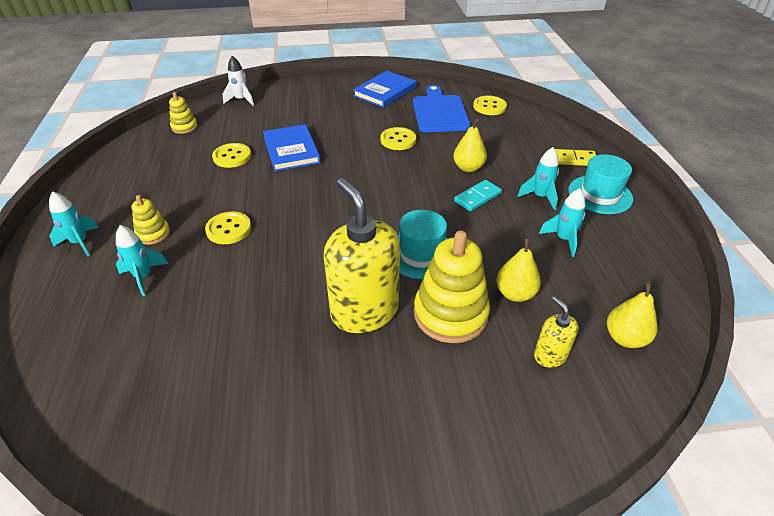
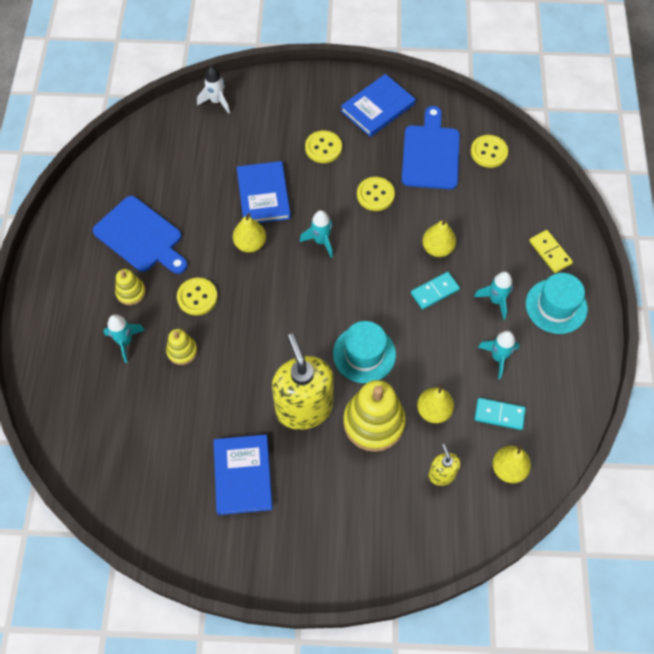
camera: 10 degrees right, 20 degrees up
turquoise rocket [49,191,99,257] -> turquoise rocket moved to [300,210,333,258]
yellow stacking toy [169,92,198,134] -> yellow stacking toy moved to [166,329,197,365]
yellow button [212,143,251,168] -> yellow button moved to [305,131,342,163]
yellow domino [555,149,596,166] -> yellow domino turned 45 degrees clockwise [529,230,573,273]
none -> blue cutting board [93,196,188,274]
none -> blue book [214,434,273,515]
none -> yellow pear [233,213,266,253]
none -> turquoise domino [475,398,526,430]

